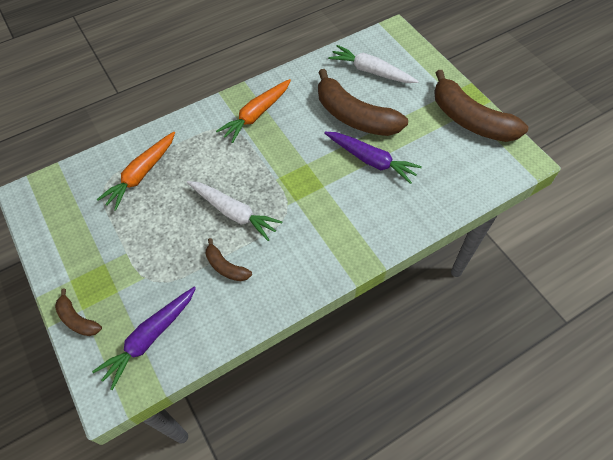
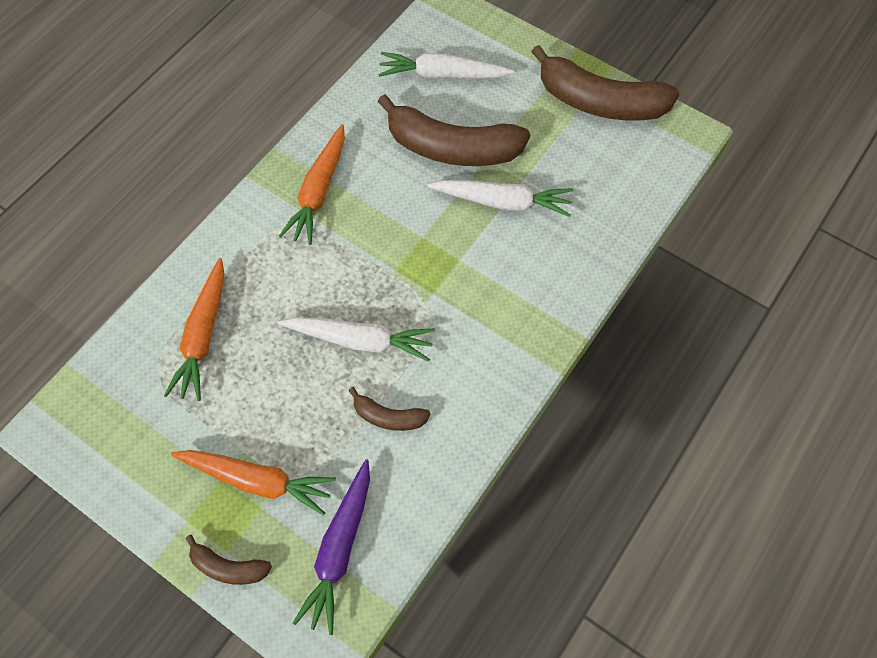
camera: 25 degrees left, 5 degrees up
purple carrot [324,132,422,184] -> white carrot [427,180,573,217]
none -> orange carrot [171,450,336,516]

